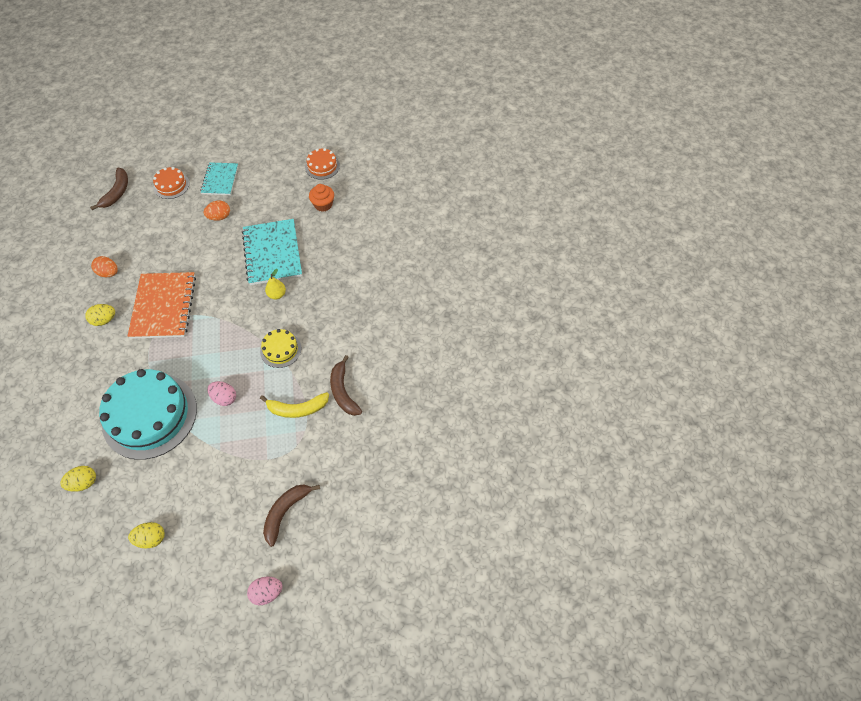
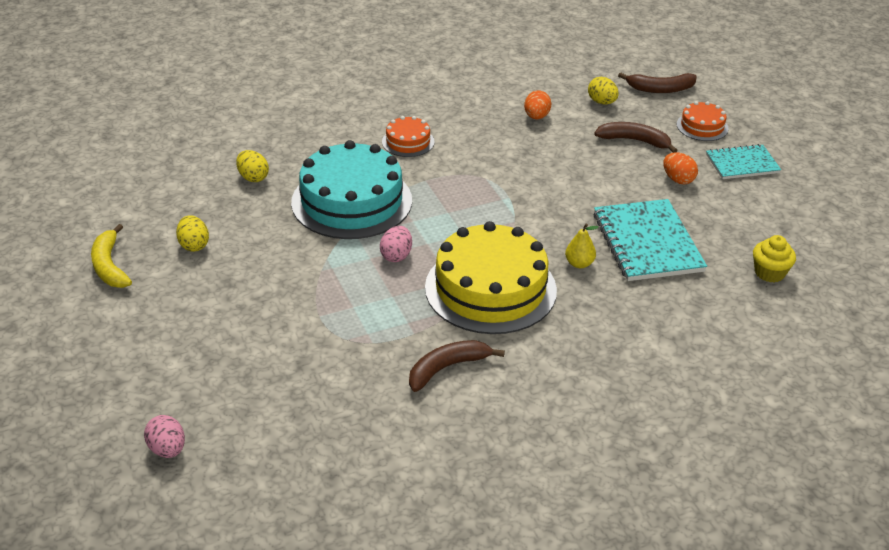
camera: 75 degrees right, 20 degrees down
yellow egg [85,304,115,326] -> yellow egg moved to [588,77,619,104]
orange notebook [128,272,196,339] -> none
turquoise notebook [242,219,302,285] -> turquoise notebook turned 75 degrees counterclockwise [594,199,707,281]
pink egg [247,576,283,605] -> pink egg moved to [144,415,185,458]
yellow cake [260,329,301,368] -> yellow cake [425,221,557,334], size x2.14
yellow banana [260,392,329,418] -> yellow banana moved to [91,224,132,288]
brown banana [263,485,320,547] -> brown banana moved to [594,122,678,153]
orange cake [305,148,340,180] -> orange cake moved to [382,116,435,157]
orange cupcake [309,184,334,212] -> yellow cupcake [753,235,796,282]

